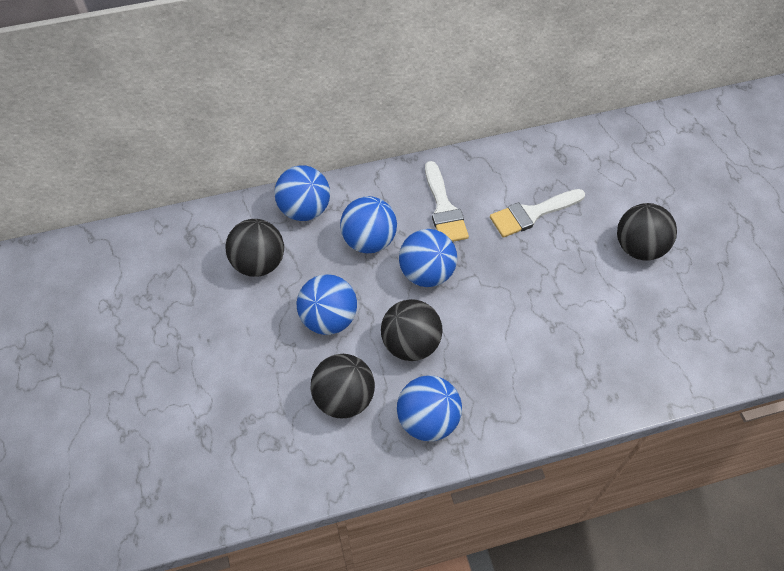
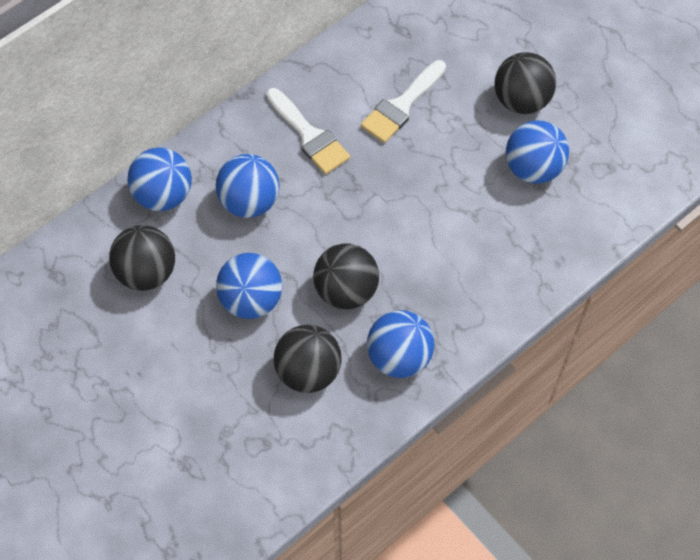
camera: 25 degrees left, 5 degrees up
blue ball [399,229,457,287] -> blue ball moved to [506,121,569,183]

